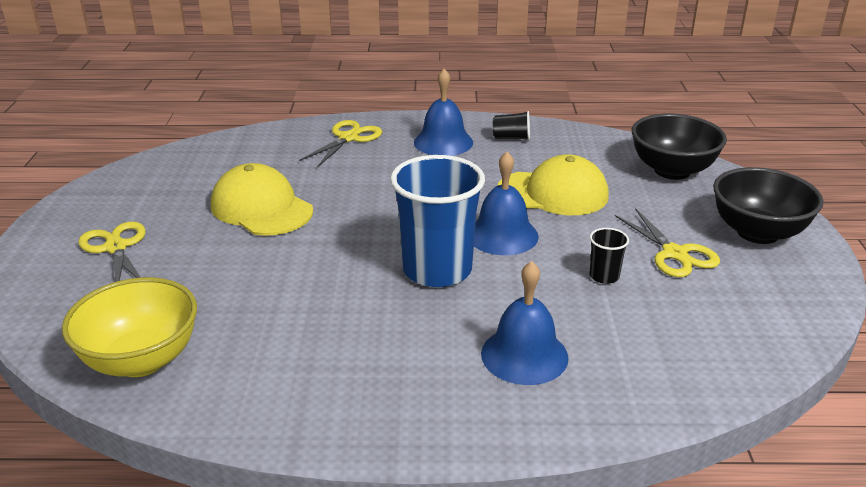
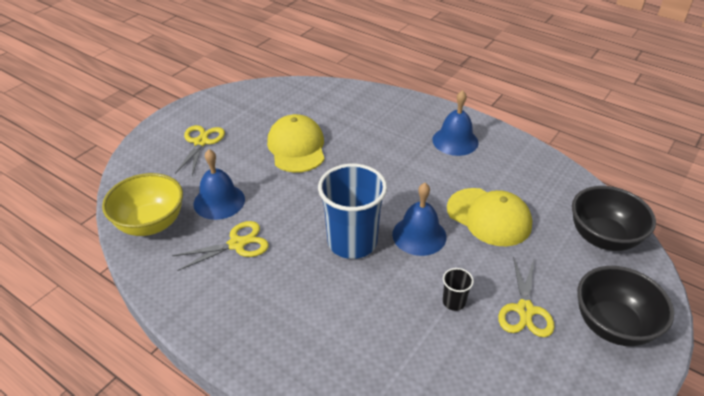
camera: 35 degrees right, 10 degrees up
yellow scissors [299,120,382,168] -> yellow scissors moved to [172,221,269,271]
blue bell [481,261,568,385] -> blue bell moved to [193,149,245,220]
black cup [493,111,530,140] -> none

